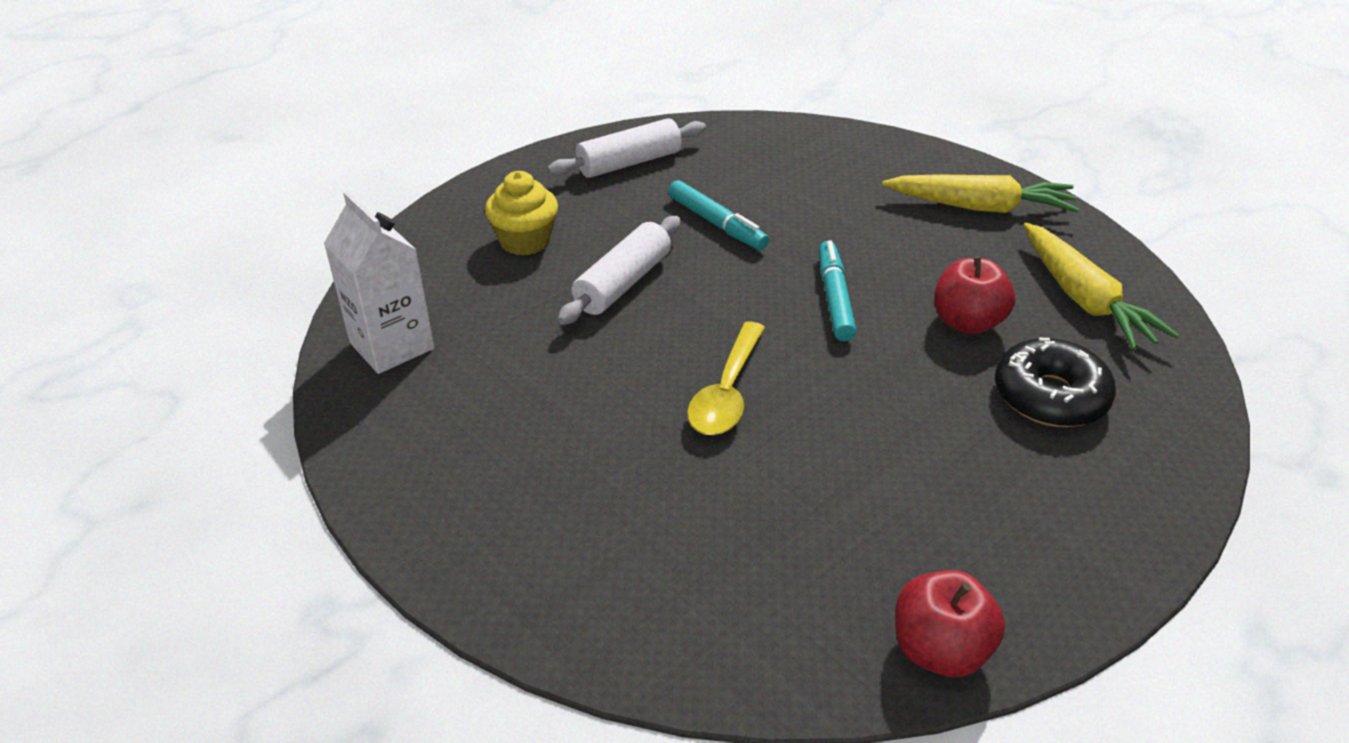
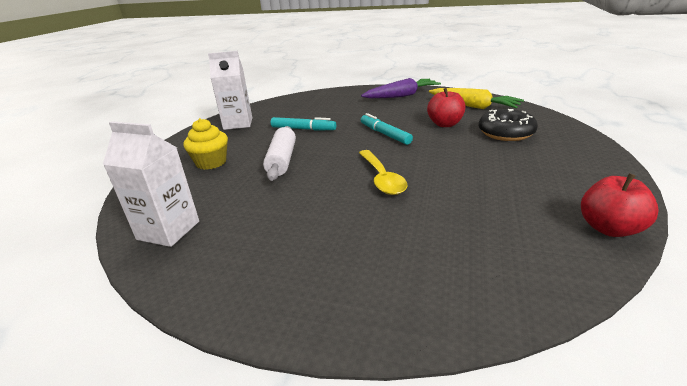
camera: 30 degrees left, 10 degrees down
white rolling pin [548,118,706,178] -> white carton [208,51,252,130]
yellow carrot [882,174,1079,213] -> purple carrot [361,78,441,98]

